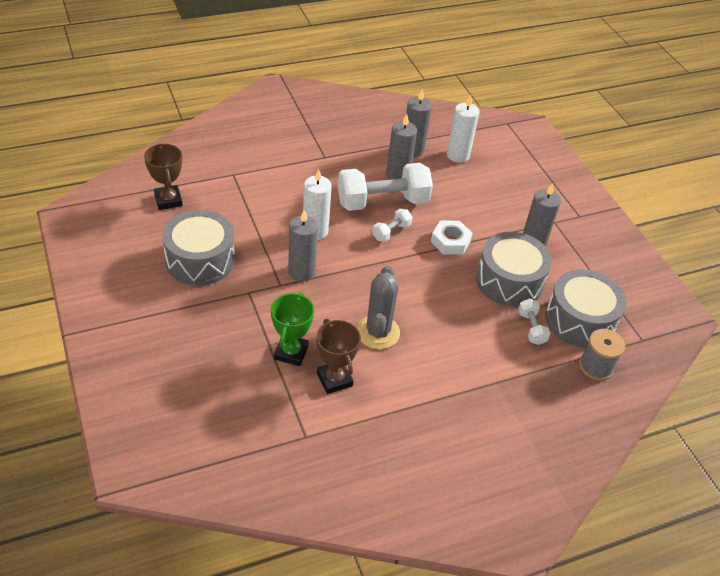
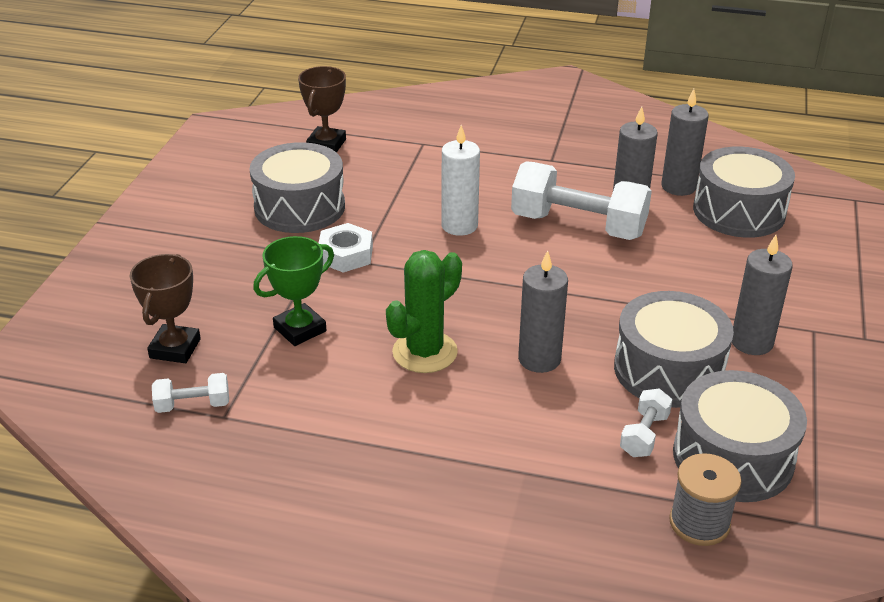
camera: 40 degrees right, 10 degrees down
grey candle [288,210,318,282] -> grey candle moved to [518,250,568,373]
brown trophy [317,319,361,394] -> brown trophy moved to [130,254,201,363]
grey cactus [357,266,400,349] -> green cactus [386,250,462,373]
white dumbbell [372,209,412,242] -> white dumbbell moved to [152,373,229,413]
white nut [431,221,473,255] -> white nut moved to [319,223,373,273]
white candle [447,95,480,163] -> grey drum [693,146,795,238]

